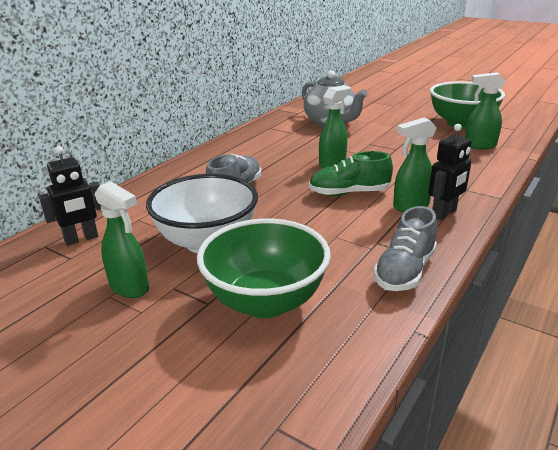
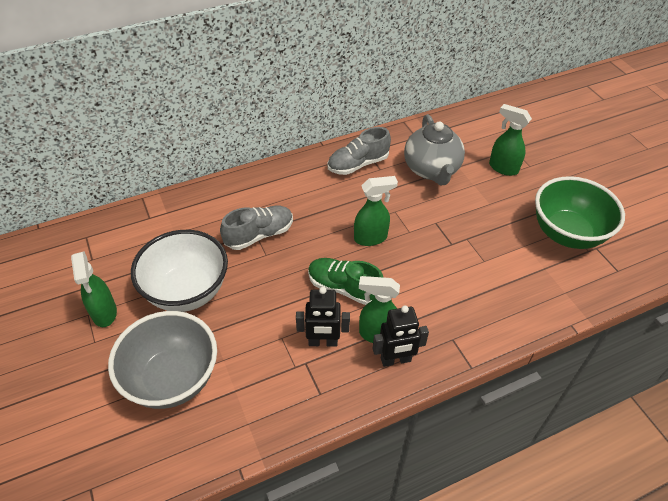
camera: 30 degrees right, 20 degrees up
black robot [39,146,101,246] -> black robot moved to [296,287,350,347]
green bowl [197,219,331,318] -> grey bowl [108,311,217,409]
grey shoe [373,206,437,291] -> grey shoe moved to [328,127,391,175]
green spray bottle [465,72,506,149] -> green spray bottle moved to [489,104,532,176]

